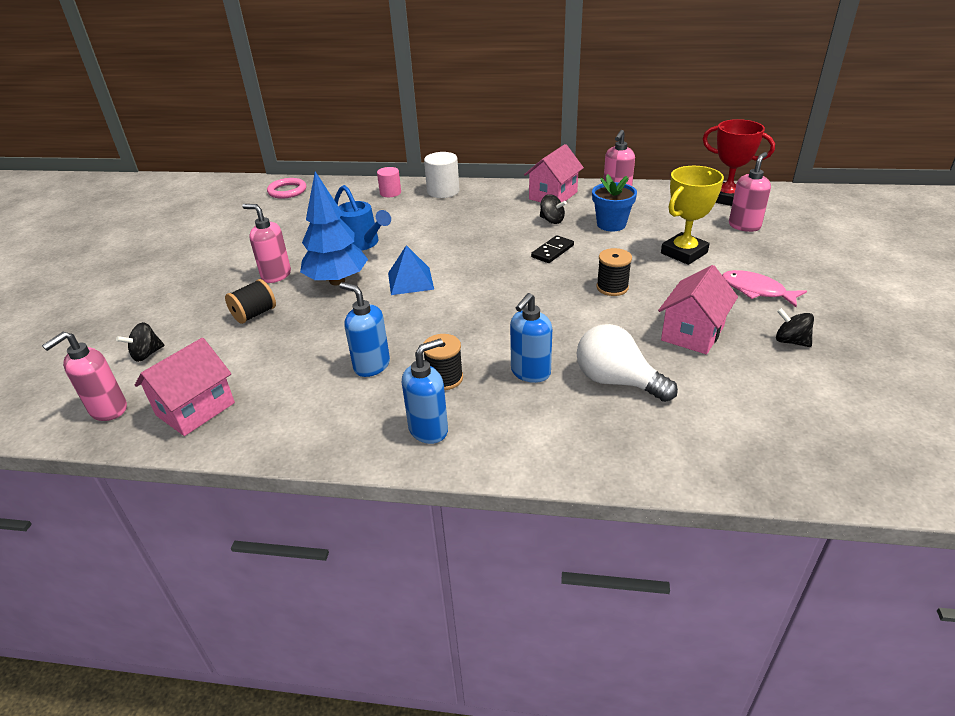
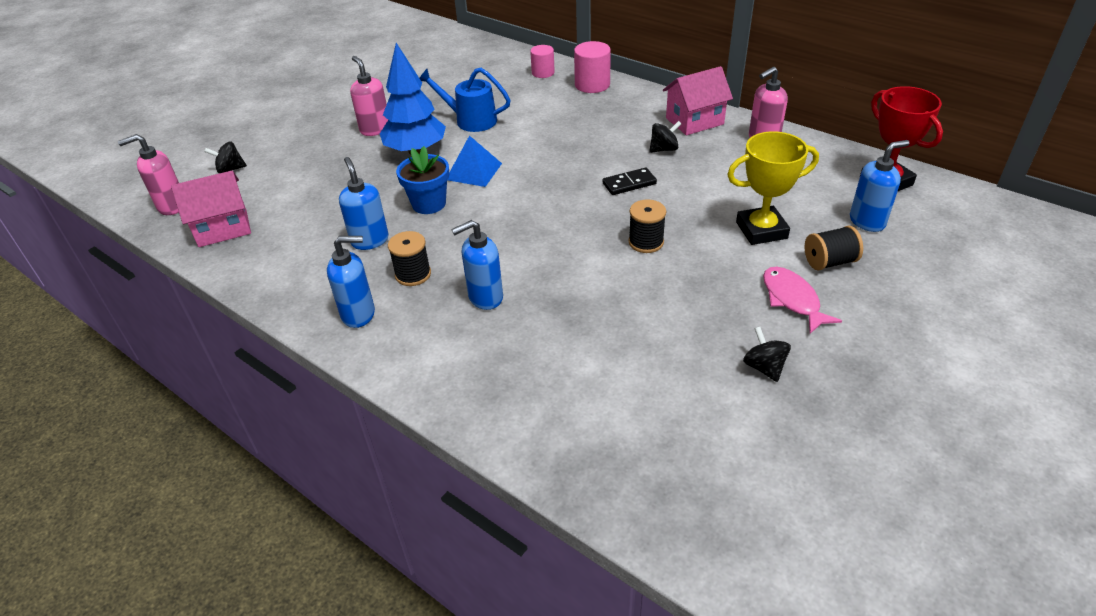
camera: 30 degrees right, 5 degrees up
black spool [225,279,276,324] -> black spool moved to [804,226,863,271]
pink ring [267,178,306,199] -> none
blue watering can [334,185,391,251] -> blue watering can turned 120 degrees clockwise [419,68,511,132]
white cylinder [424,152,459,198] -> pink cylinder [574,41,611,93]
black spinning top [540,194,567,224] -> black spinning top turned 90 degrees counterclockwise [649,121,681,153]
white light bulb [577,324,678,402] -> none
blue flower pot [592,174,637,232] -> blue flower pot moved to [396,146,449,214]
pink house [658,265,738,354] -> none
pink soap dispenser [729,152,771,232] -> blue soap dispenser [850,140,909,232]

